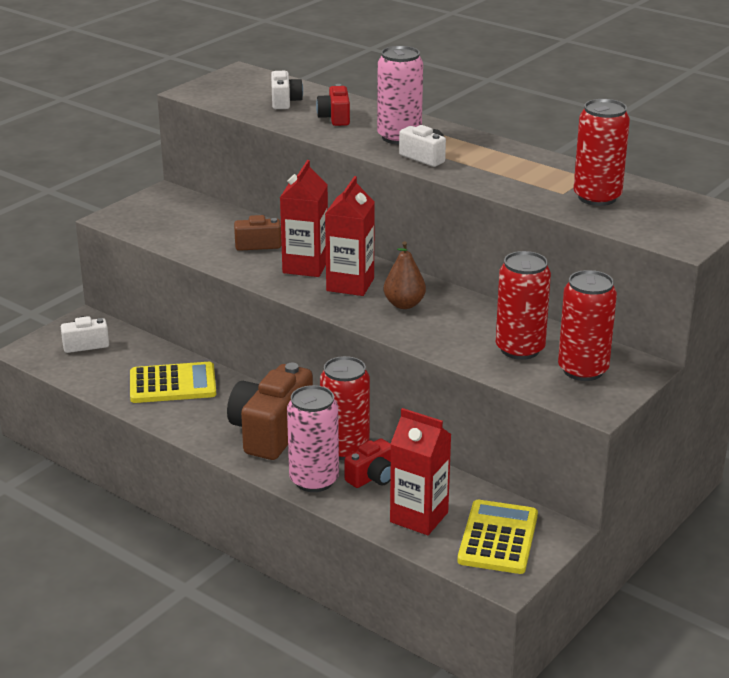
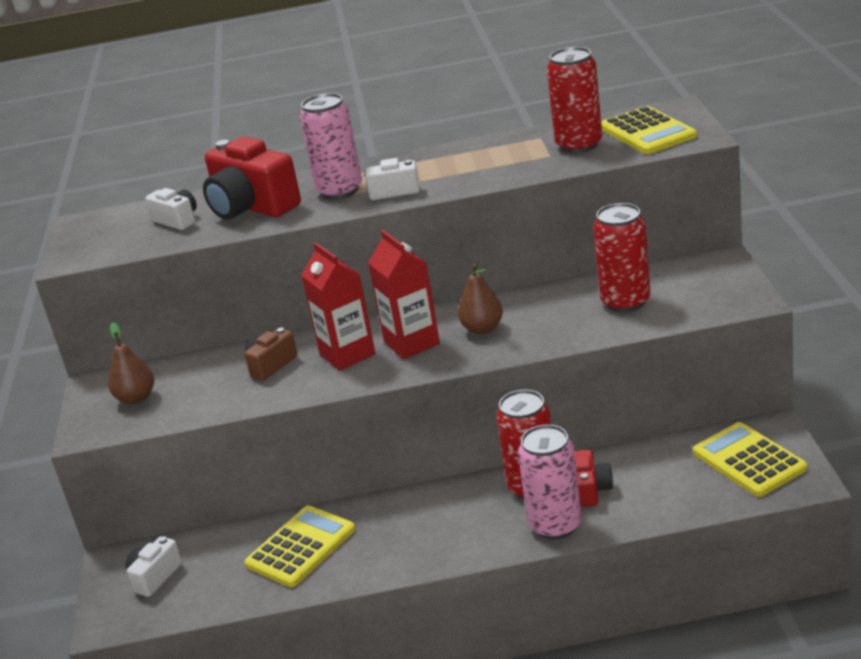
camera: 40 degrees left, 0 degrees up
brown camera [227,363,313,460] -> none
red camera [316,84,350,126] -> red camera [203,137,301,220], size x1.91
red carton [390,408,452,535] -> none
red can [558,270,617,381] -> none
none -> brown pear [108,322,154,404]
none -> yellow calculator [601,106,697,154]

